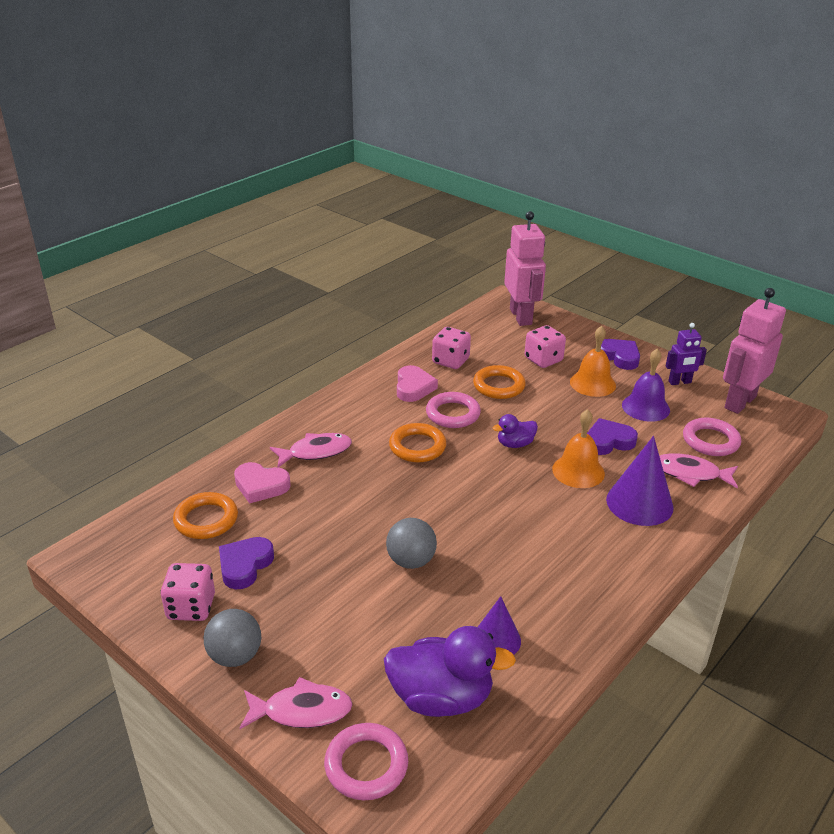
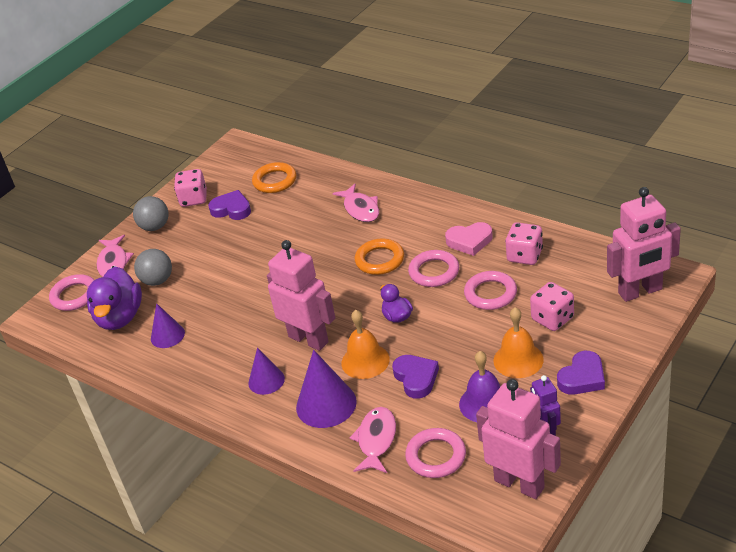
camera: 90 degrees right, 5 degrees up
pink heart [234,462,291,504] -> none
grey ball [386,518,437,569] -> grey ball moved to [134,249,172,286]
orange ring [473,365,526,399] -> pink ring [464,271,517,310]
none -> purple cone [248,348,285,395]
none -> pink robot [267,240,335,351]

